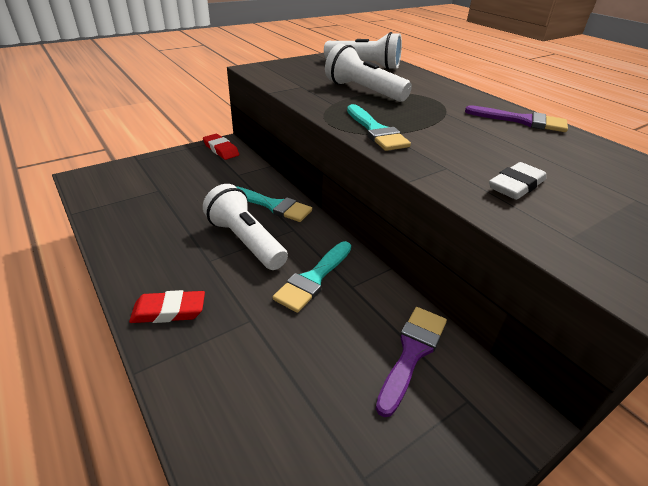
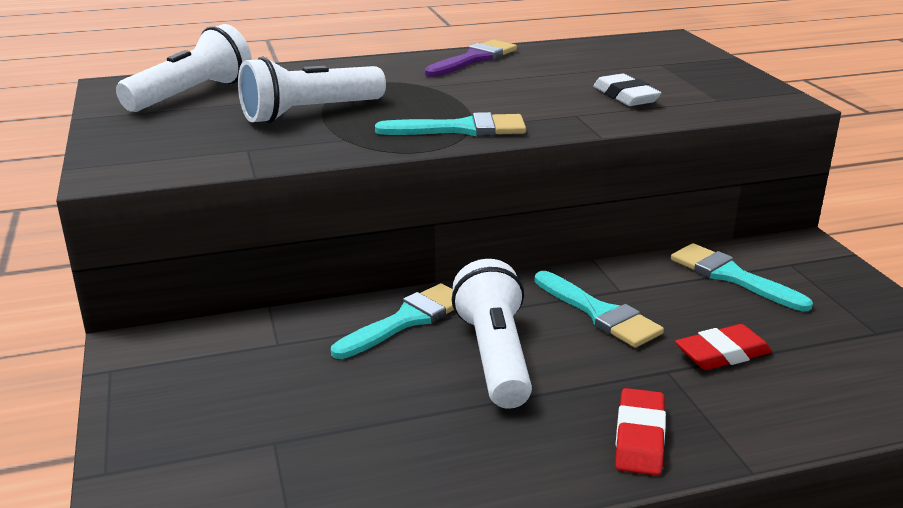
camera: 70 degrees left, 10 degrees down
red eraser [203,134,239,160] -> red eraser moved to [675,324,773,370]
white flashlight [203,184,288,270] -> white flashlight turned 105 degrees clockwise [452,259,532,409]
purple brush [376,307,447,417] -> turquoise brush [671,243,813,311]

